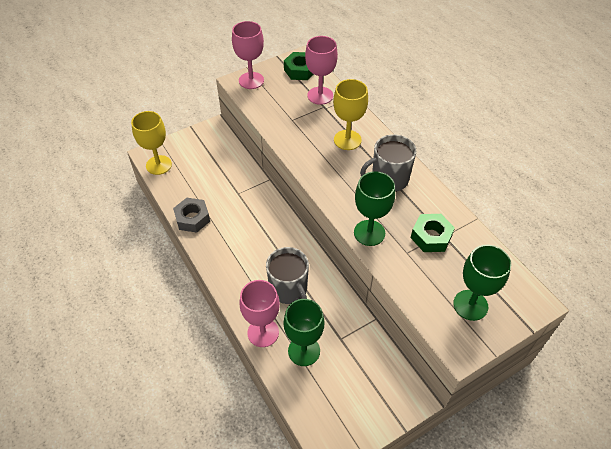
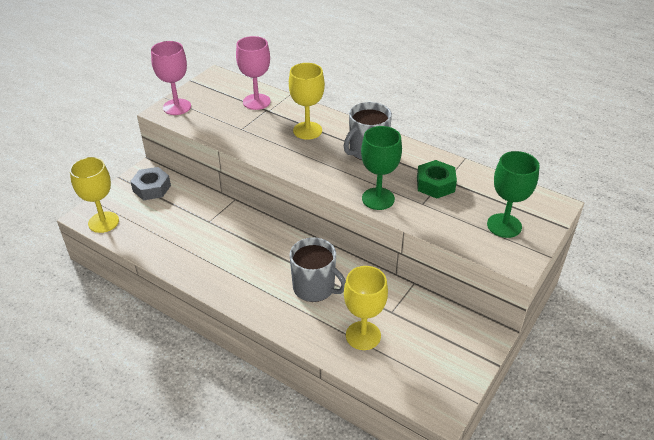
camera: 25 degrees left, 10 degrees down
grey nut [173,198,210,233] -> grey nut moved to [130,167,171,200]
pink goblet [239,280,280,347] -> none
green nut [284,52,314,80] -> none
green goblet [284,299,324,366] -> yellow goblet [344,266,388,350]

